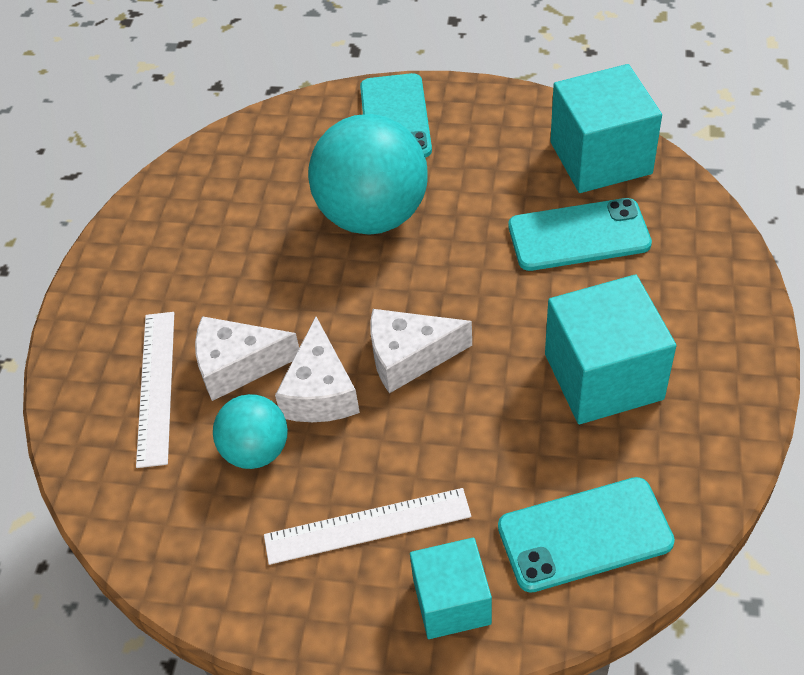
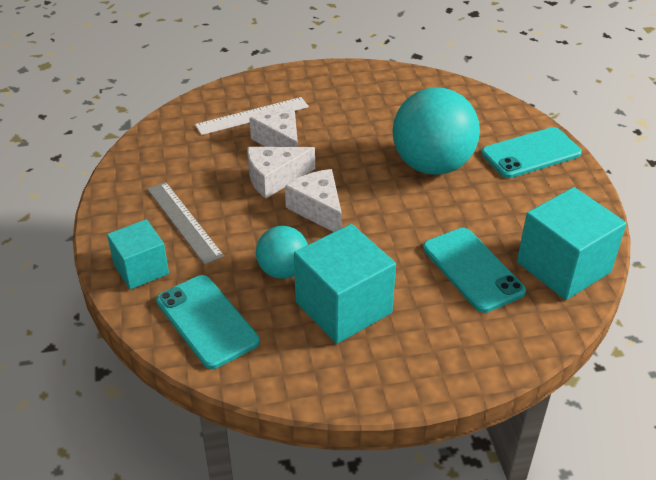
camera: 65 degrees right, 10 degrees down
turquoise ball [213,394,288,469] -> turquoise ball moved to [256,226,308,279]
white ruler [264,488,471,565] -> grey ruler [147,182,224,265]

